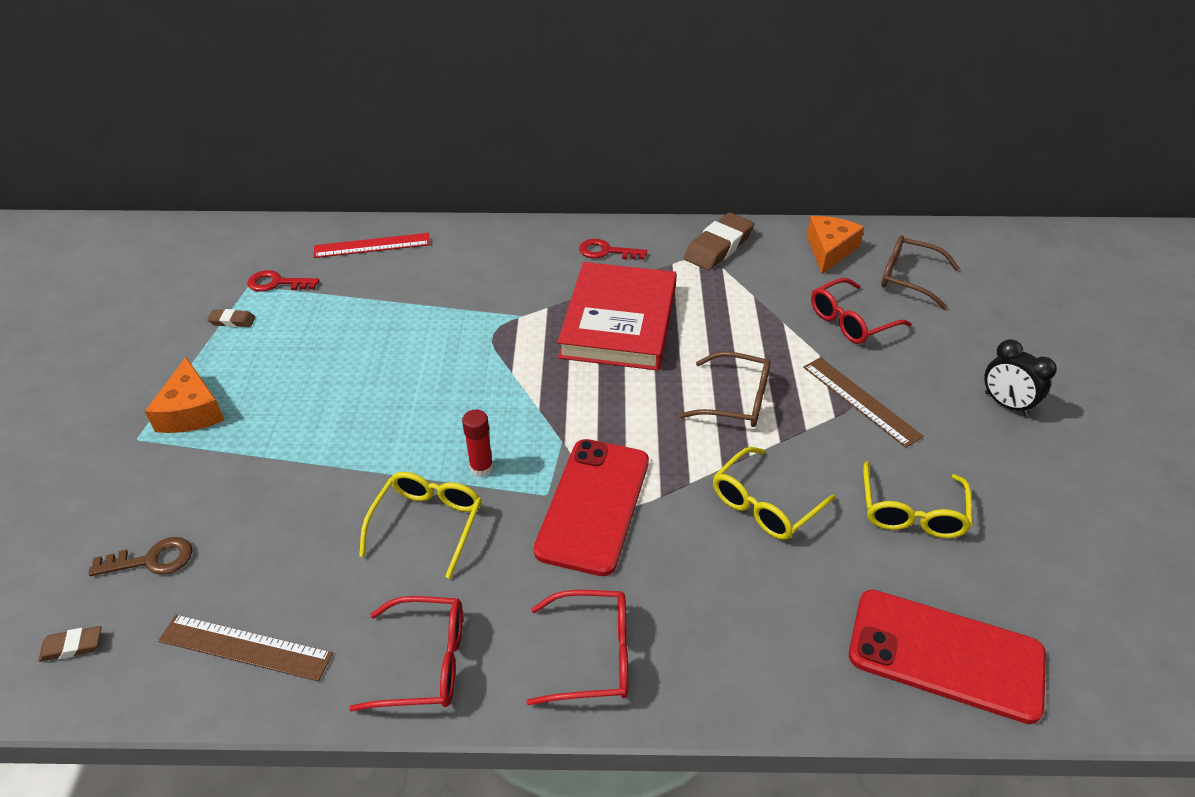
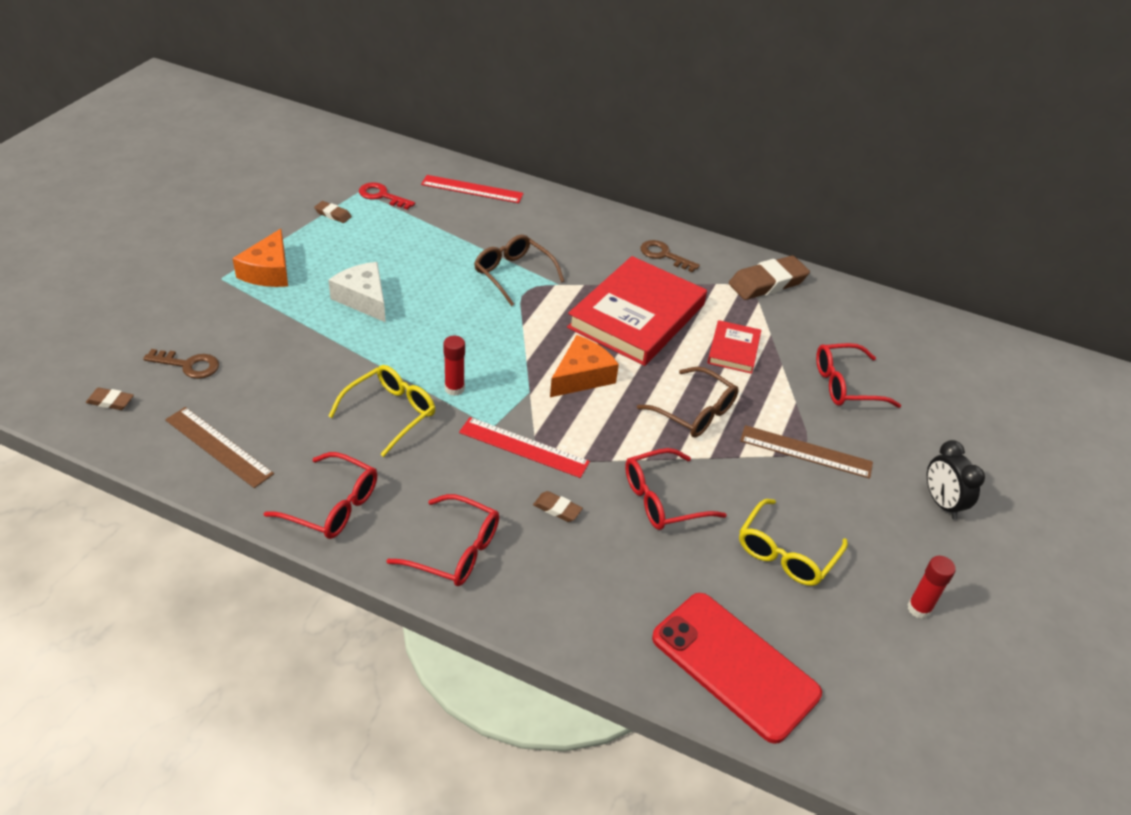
camera: 20 degrees right, 0 degrees up
red phone [534,439,649,576] -> red ruler [459,417,590,478]
red key [579,239,647,260] -> brown key [641,240,700,272]
yellow glasses [713,447,835,540] -> red glasses [625,448,727,530]
brown ruler [803,357,923,448] -> brown ruler turned 60 degrees counterclockwise [740,425,873,479]
orange cheese [807,216,864,274] -> orange cheese moved to [550,335,619,397]
brown glasses [881,235,960,309] -> brown glasses moved to [474,235,565,306]
none -> white cheese [328,262,386,322]
none -> brown eraser [533,491,583,522]
none -> red book [707,320,761,374]
none -> red glue stick [907,556,956,619]

